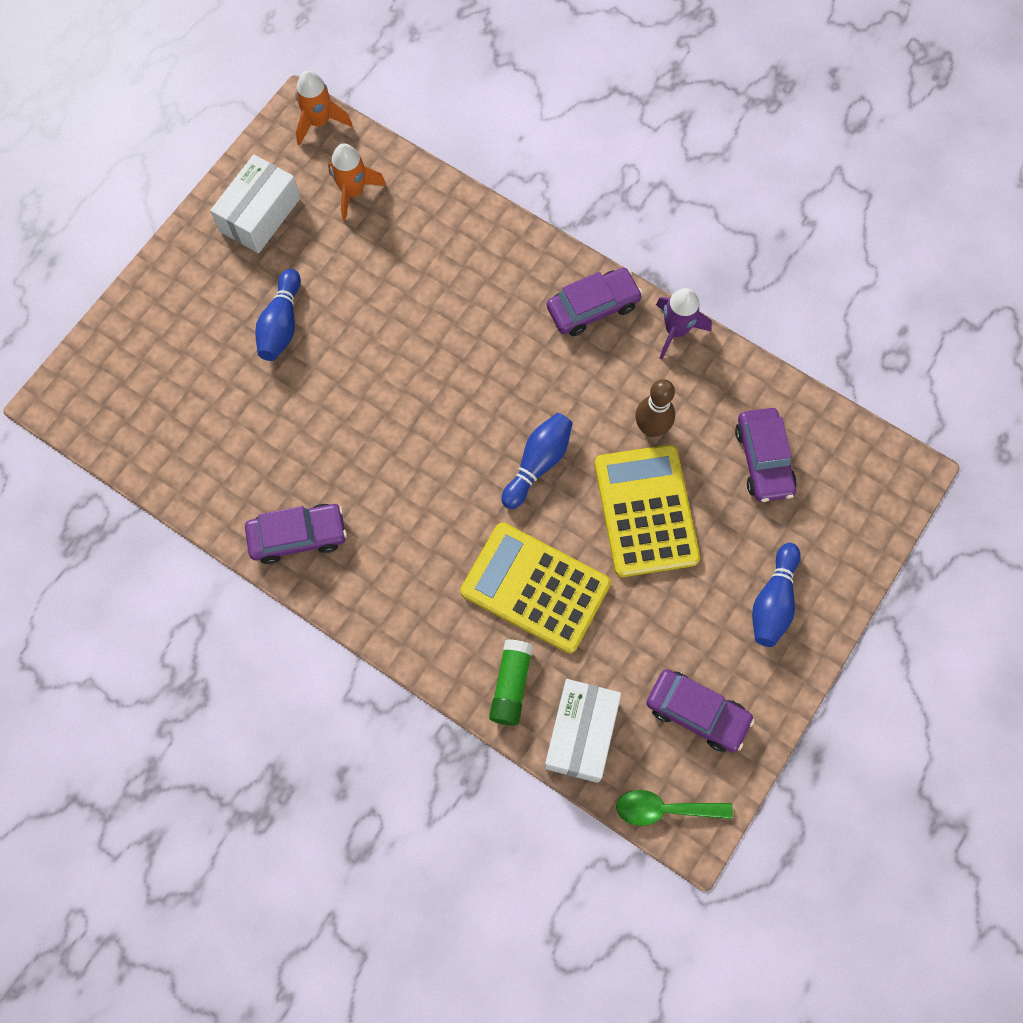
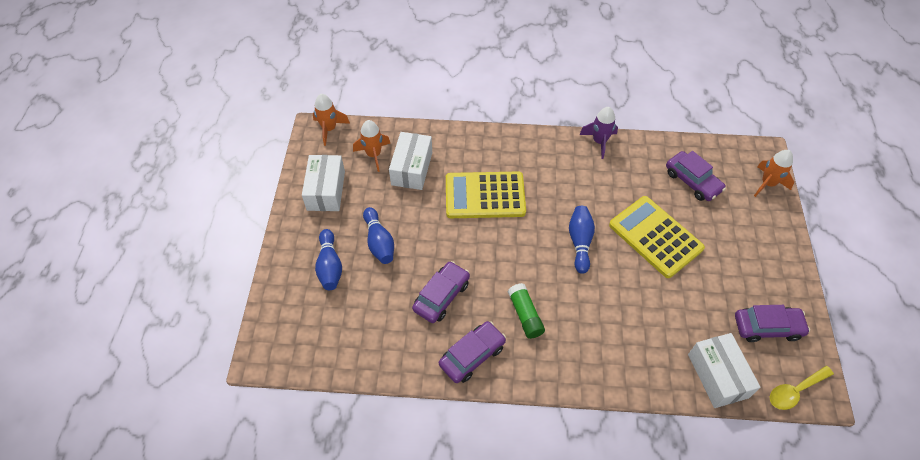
camera: 30 degrees left, 15 degrees down
yellow calculator [461,522,611,653] -> yellow calculator moved to [446,172,526,218]
green glue stick [489,639,533,726] -> green glue stick moved to [508,283,545,339]
purple car [547,268,643,336] -> purple car moved to [412,261,470,323]
green spoon [616,790,733,826] -> yellow spoon [770,366,834,410]
brown bowling pin [636,379,675,437] -> none
blue bowling pin [752,543,801,647] -> blue bowling pin moved to [315,229,342,290]
none -> white box [389,132,432,190]
none -> orange rocket [754,150,794,197]

